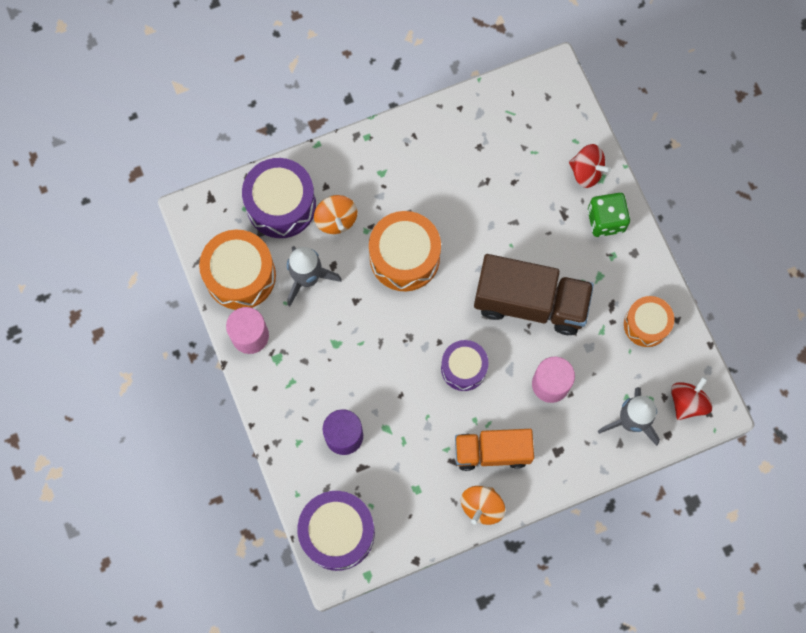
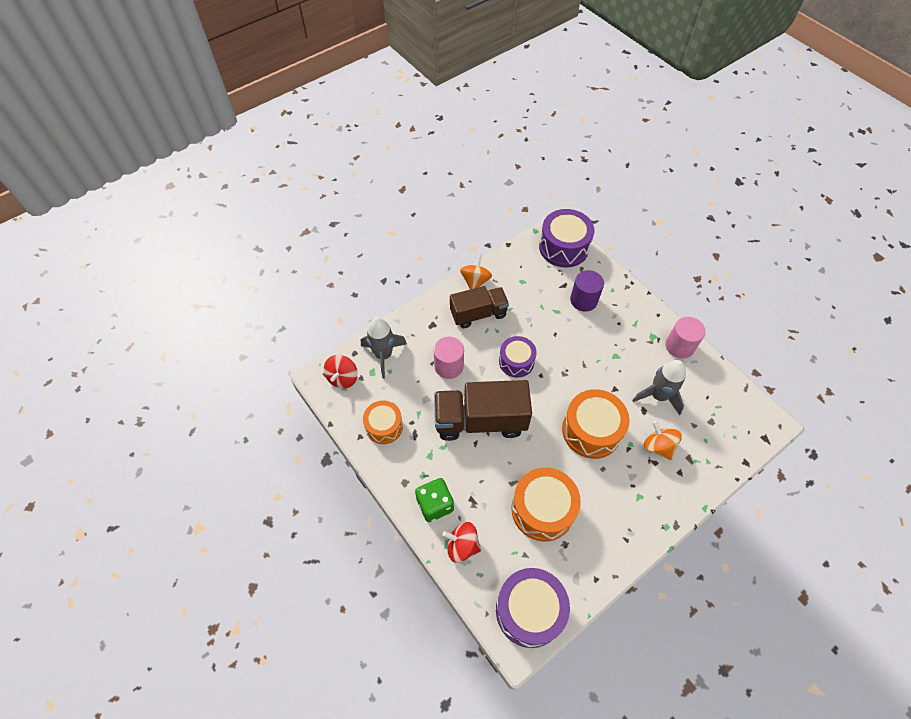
camera: 165 degrees right, 15 degrees down
orange drum [199,230,276,310] -> orange drum moved to [511,467,581,541]
purple drum [242,158,316,238] -> purple drum moved to [496,568,570,648]
orange truck [455,429,534,471] -> brown truck [450,286,509,328]

